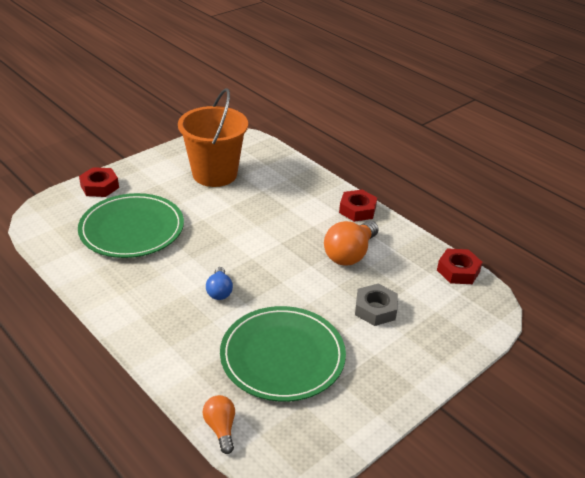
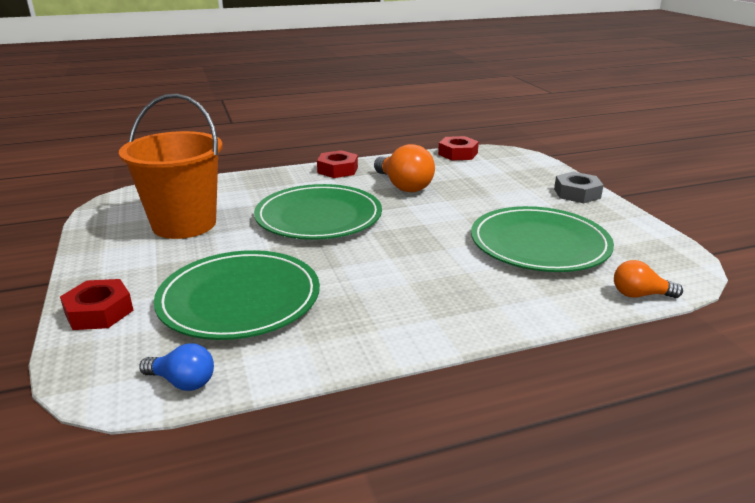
camera: 65 degrees left, 10 degrees down
blue light bulb [206,267,233,300] -> blue light bulb moved to [139,343,214,391]
grey nut [355,284,398,326] -> grey nut moved to [554,172,604,203]
none -> green plate [254,184,382,240]

